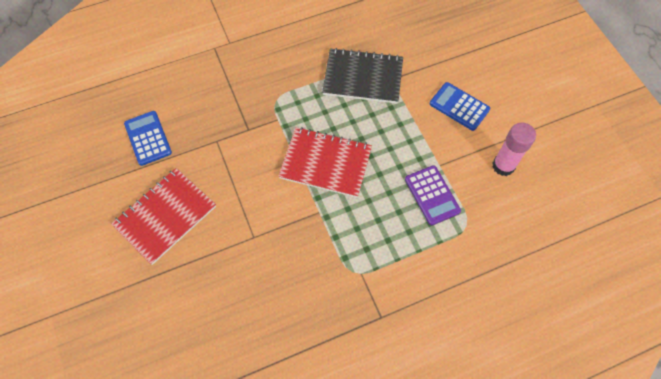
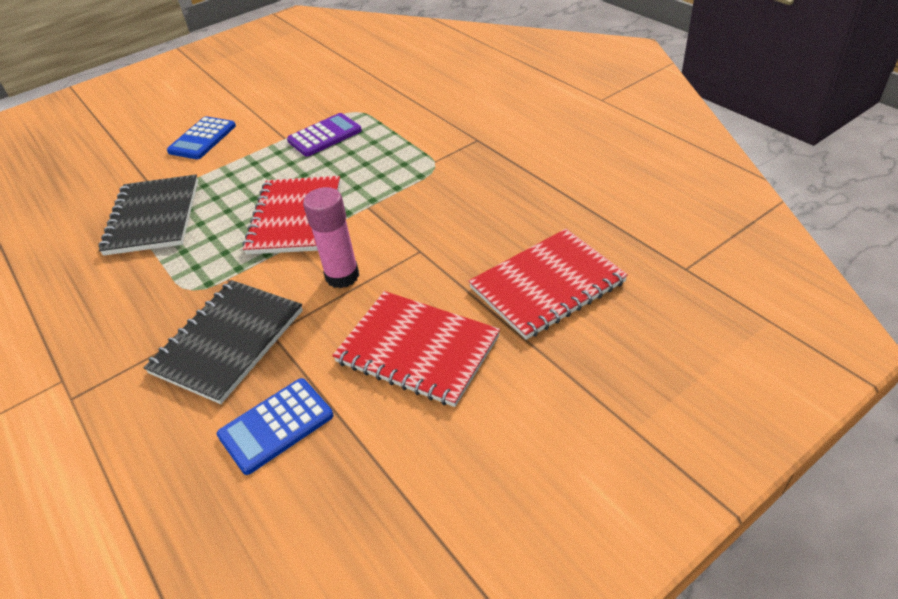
camera: 100 degrees left, 20 degrees down
pink glue stick [492,123,536,176] -> pink glue stick moved to [303,187,359,289]
none -> black notebook [143,280,303,404]
none -> red notebook [468,229,628,340]

